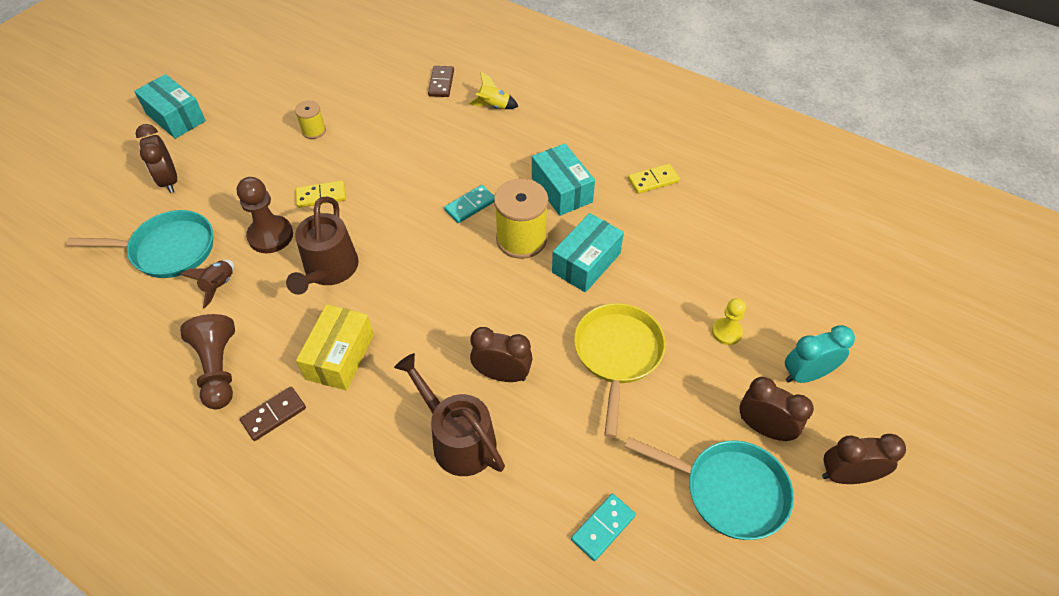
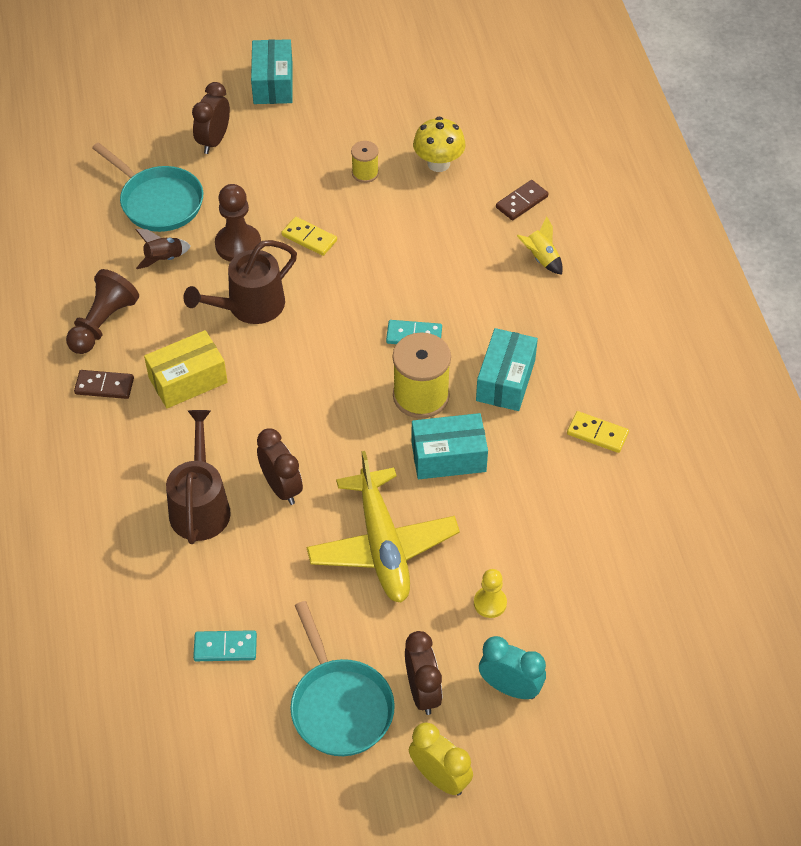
camera: 45 degrees right, 0 degrees up
yellow pan [574,303,666,438] -> yellow plane [307,451,460,603]
brown clock [822,434,906,484] -> yellow clock [409,722,473,796]
none -> yellow mushroom [413,117,466,172]

